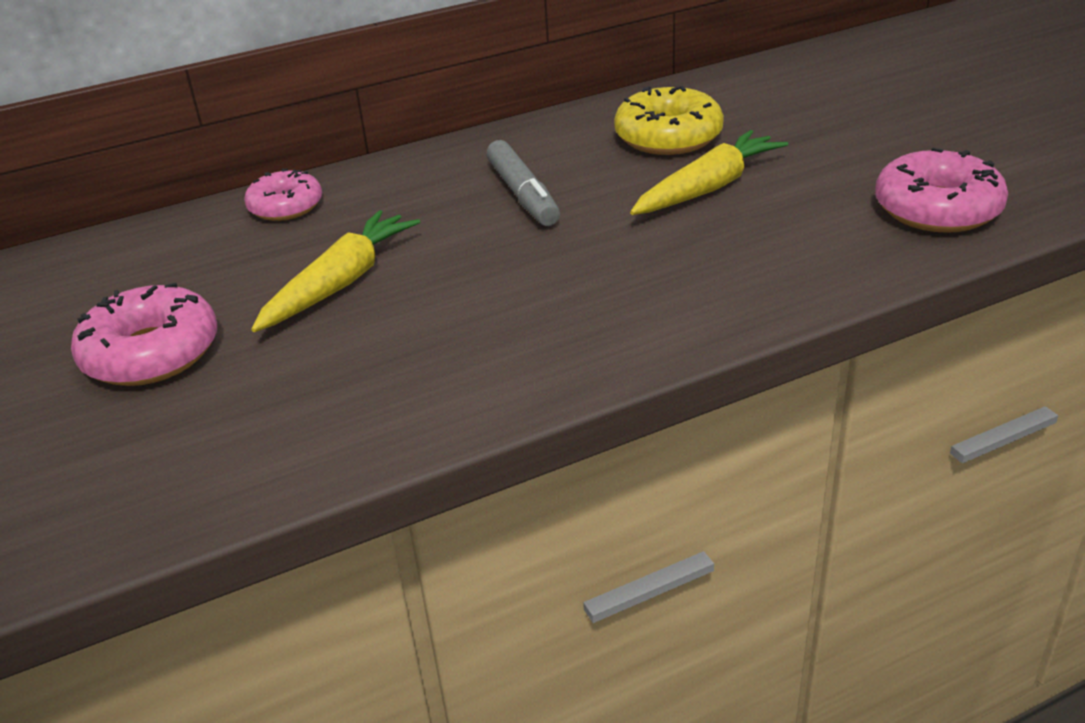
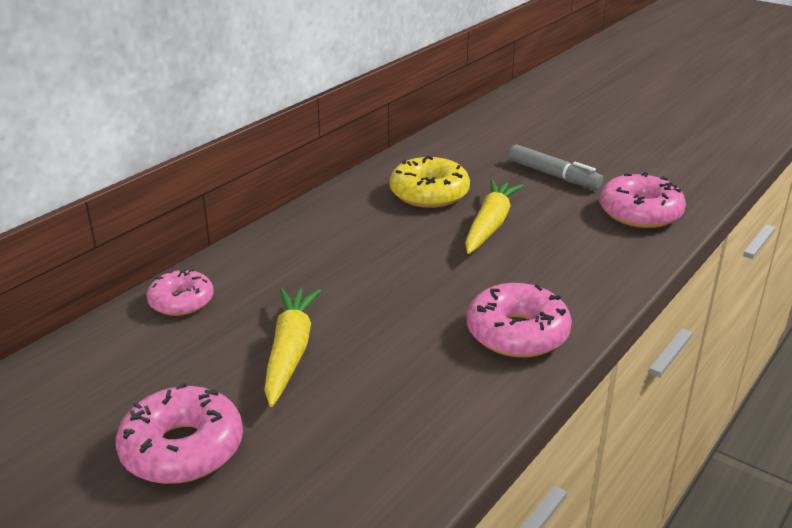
camera: 30 degrees left, 5 degrees down
grey marker [486,140,560,226] -> grey marker moved to [509,145,603,189]
none -> pink donut [467,283,572,358]

